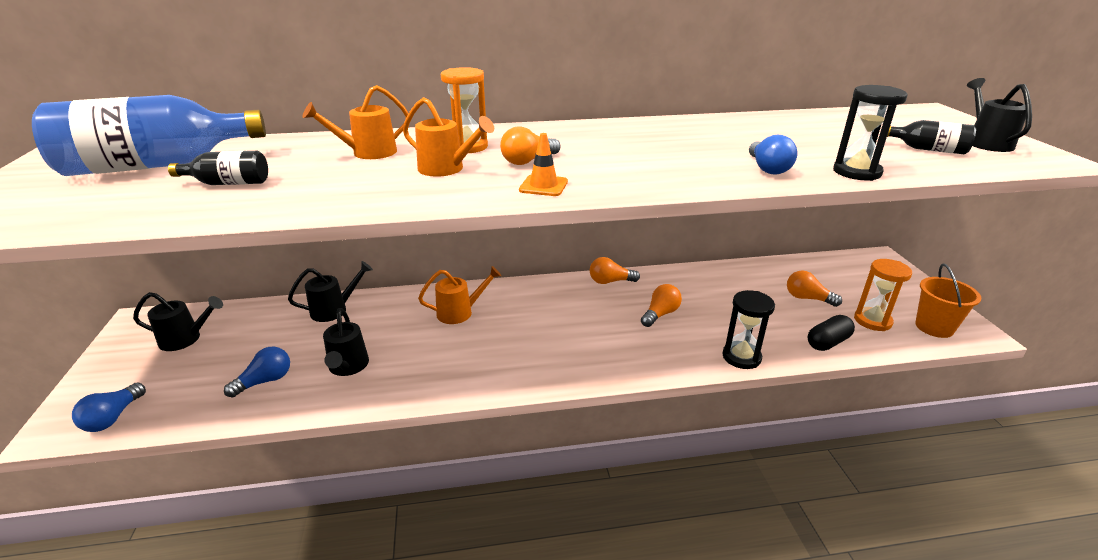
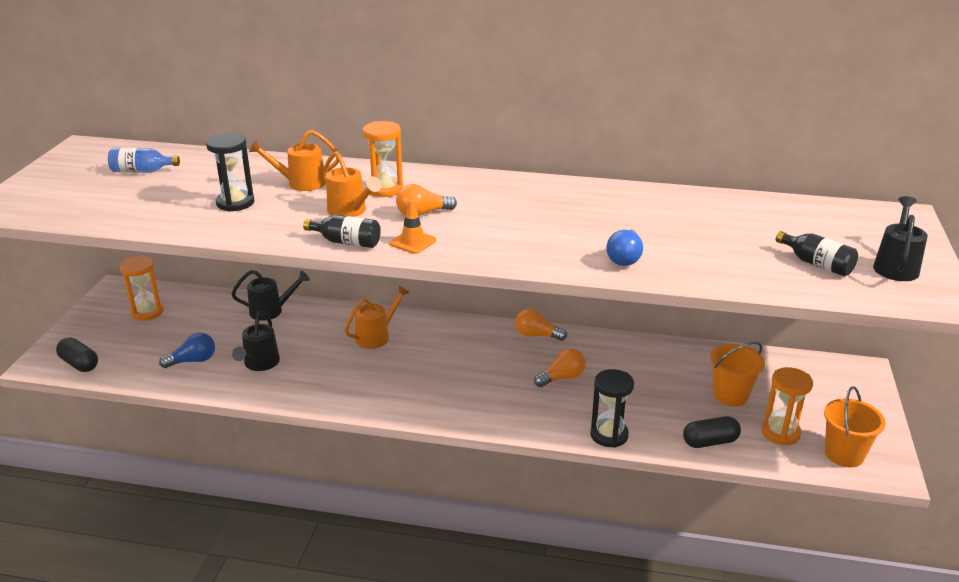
camera: 20 degrees right, 0 degrees up
blue bottle [32,95,266,176] -> blue bottle [108,148,180,173], size x0.45
blue light bulb [72,383,146,432] -> black capsule [56,338,98,372]
black watering can [133,292,223,351] -> orange hourglass [120,256,164,321]
black bottle [168,151,268,185] -> black bottle moved to [303,215,381,248]
orange watering can [418,266,501,324] -> orange watering can turned 45 degrees counterclockwise [345,286,410,349]
orange light bulb [787,271,842,307] -> orange bucket [710,342,765,407]
black hourglass [833,85,908,181] -> black hourglass moved to [206,133,255,212]

